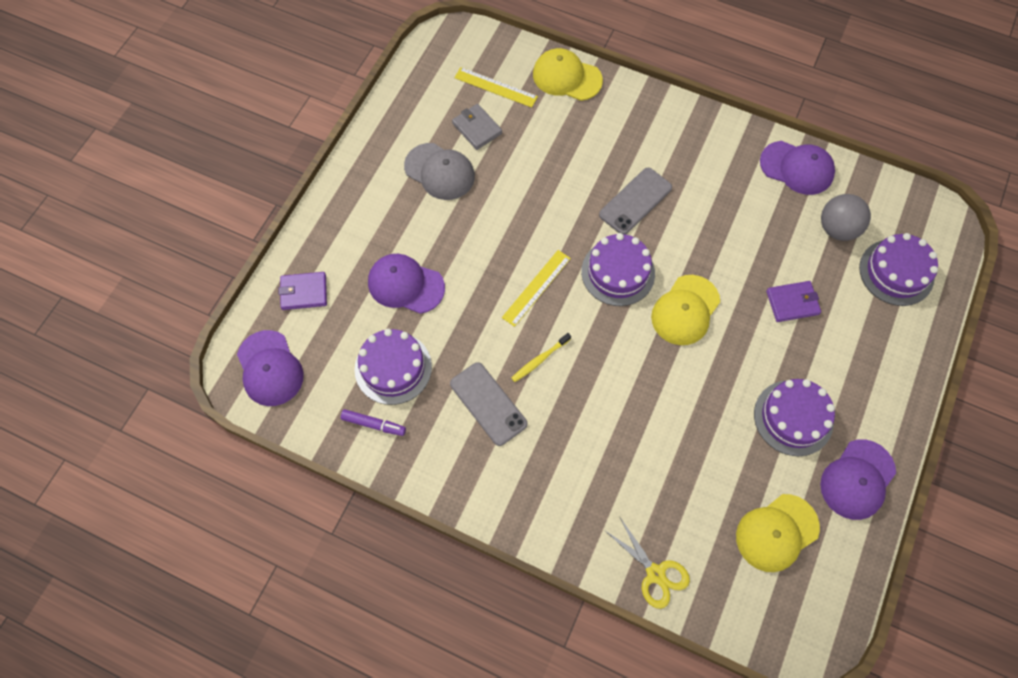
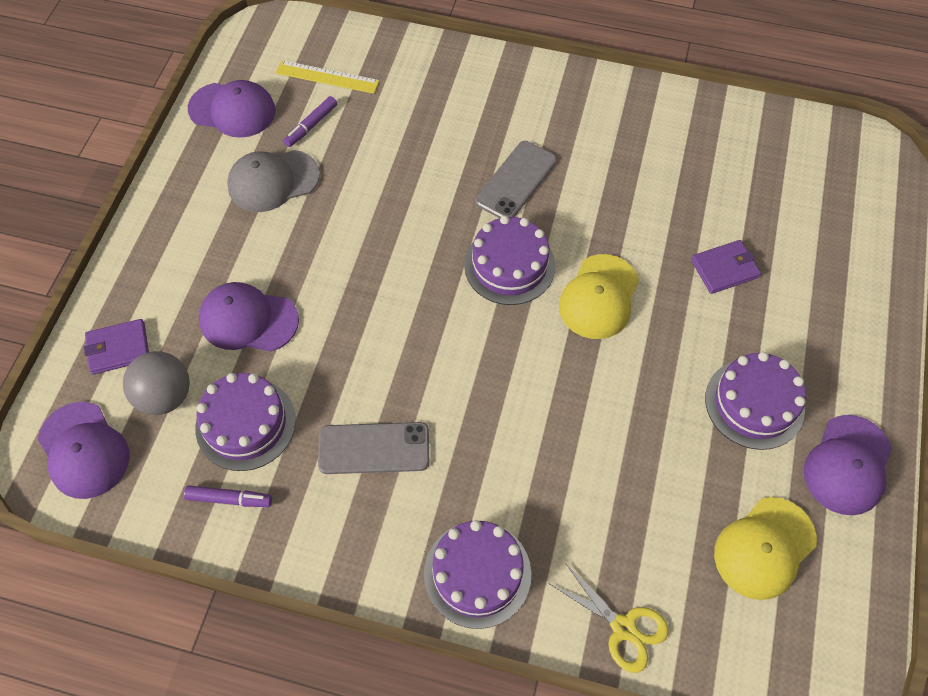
camera: 10 degrees left, 5 degrees down
grey cap [404,143,475,200] -> grey cap turned 135 degrees clockwise [227,150,320,212]
grey phone [450,362,527,446] -> grey phone turned 45 degrees counterclockwise [318,422,429,474]
grey wallet [452,104,502,150] -> purple marker [283,96,337,147]
yellow ruler [502,250,571,327] -> none
yellow toothbrush [511,333,571,382] -> none
yellow cap [533,48,603,101] -> none
purple cap [760,141,835,195] -> purple cap moved to [188,80,276,138]
grey ball [821,194,871,241] -> grey ball moved to [123,351,190,415]
purple cake [859,233,938,306] -> purple cake moved to [424,520,531,629]

